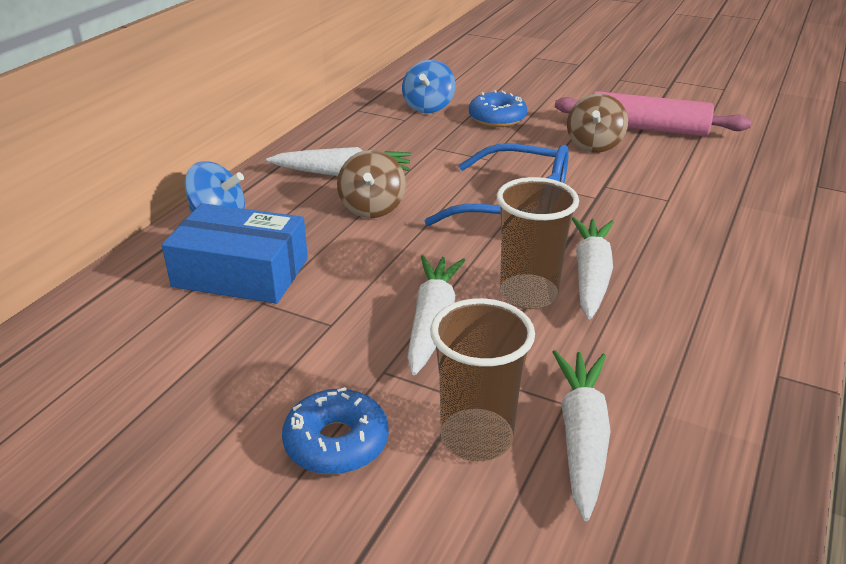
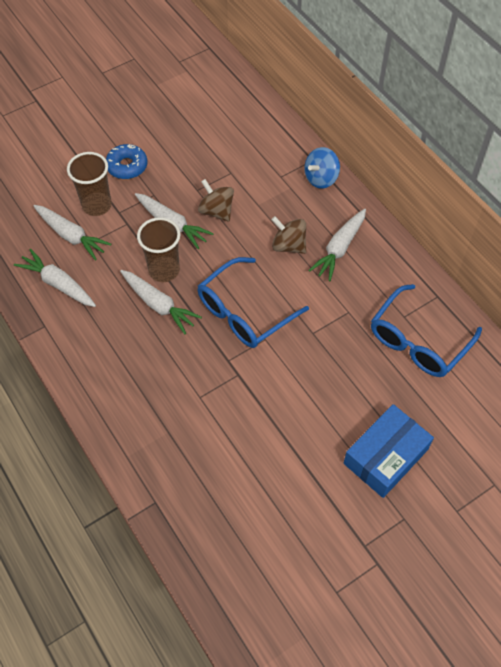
camera: 120 degrees right, 25 degrees up
blue box [162,203,308,304] -> blue box moved to [343,404,434,498]
blue spinning top [402,60,456,113] -> blue glasses [371,284,482,377]
blue donut [469,90,527,127] -> none
pink rolling pin [555,91,751,137] -> none
brown spinning top [567,94,628,153] -> brown spinning top moved to [198,179,234,221]
none -> white carrot [14,248,96,307]

